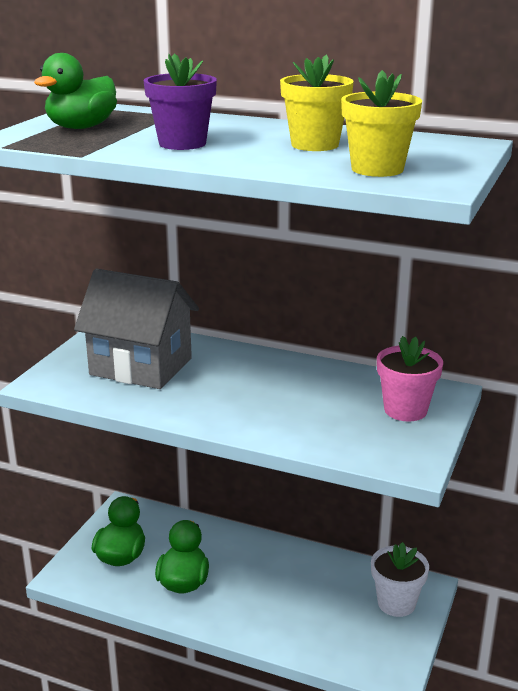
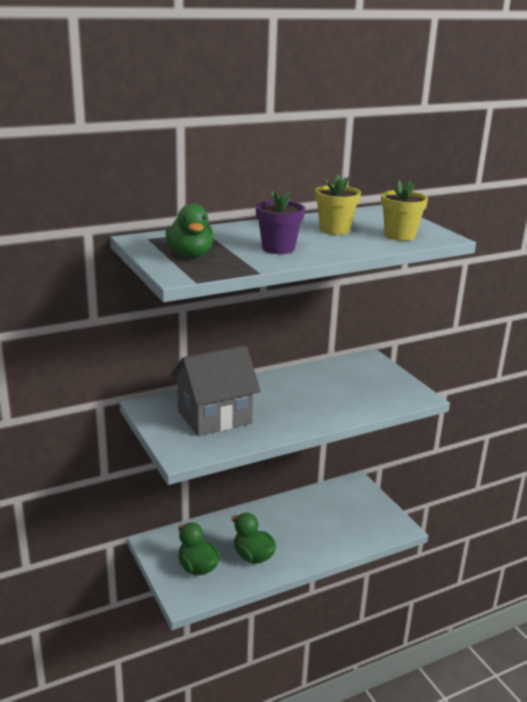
camera: 50 degrees left, 0 degrees up
white flower pot [371,542,429,617] -> none
pink flower pot [377,336,443,422] -> none

